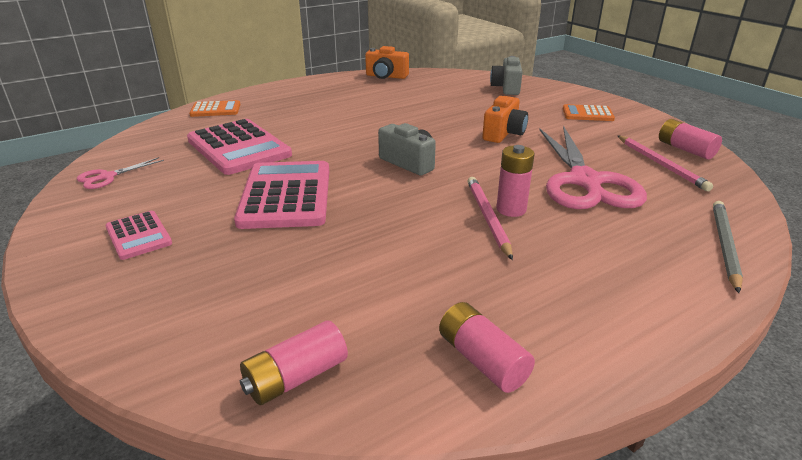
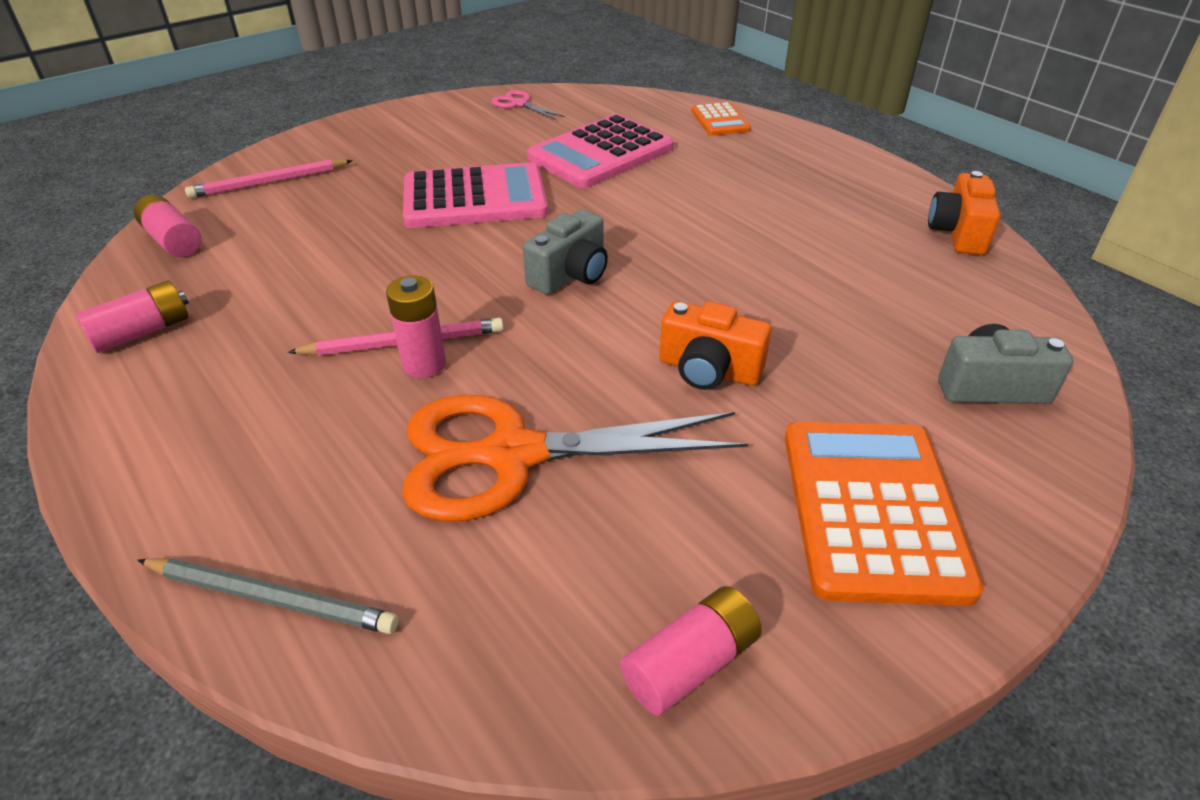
camera: 85 degrees right, 10 degrees up
pink calculator [105,211,172,260] -> none
pink scissors [539,126,647,209] -> orange scissors [402,395,748,522]
orange calculator [563,104,615,121] -> orange calculator [785,422,984,606], size x1.91
pink pencil [617,135,713,191] -> pink pencil moved to [185,159,353,198]

